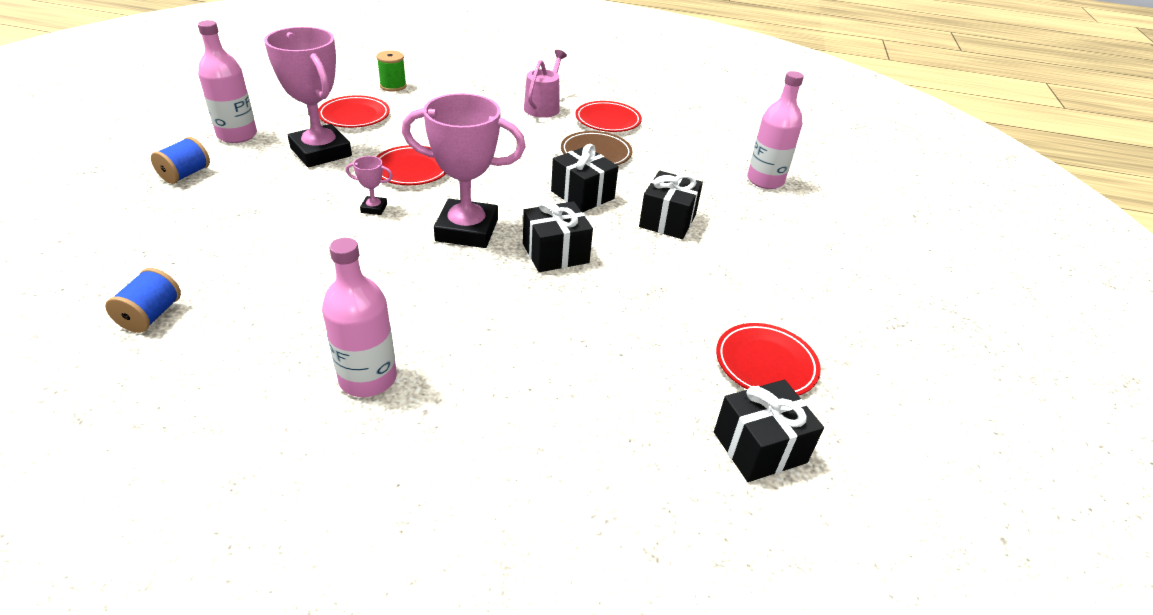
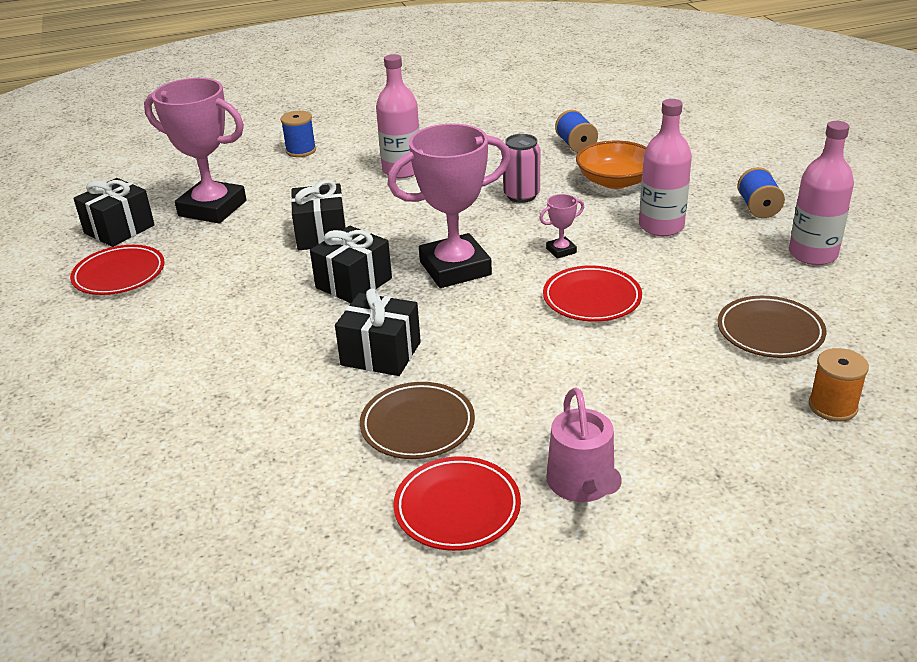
camera: 155 degrees right, 5 degrees down
pink trophy [264,27,352,167] -> pink trophy moved to [144,78,246,223]
red plate [318,95,390,128] -> brown plate [718,296,826,358]
green spool [376,50,407,91] -> orange spool [809,348,869,422]
black gift [639,171,703,239] -> black gift moved to [291,180,346,250]
pink bottle [747,71,804,189] -> pink bottle moved to [639,99,692,236]
none -> blue spool [280,111,316,157]
none -> pink can [503,134,540,203]
none -> orange bowl [576,141,647,189]

